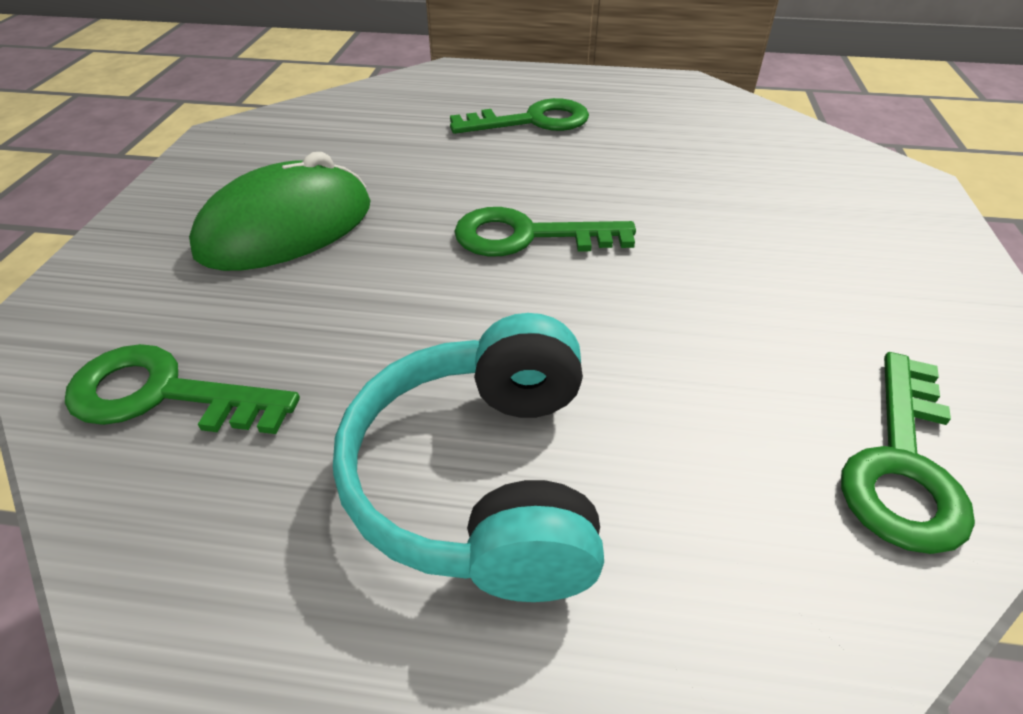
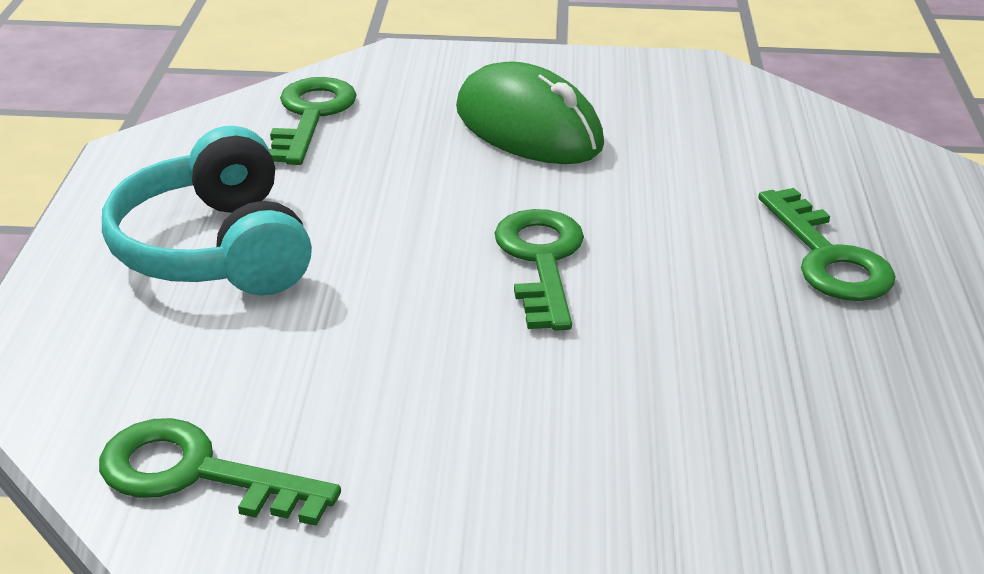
camera: 85 degrees right, 10 degrees down
turquoise headphones [333,313,604,602] -> turquoise headphones turned 105 degrees counterclockwise [102,126,312,296]

